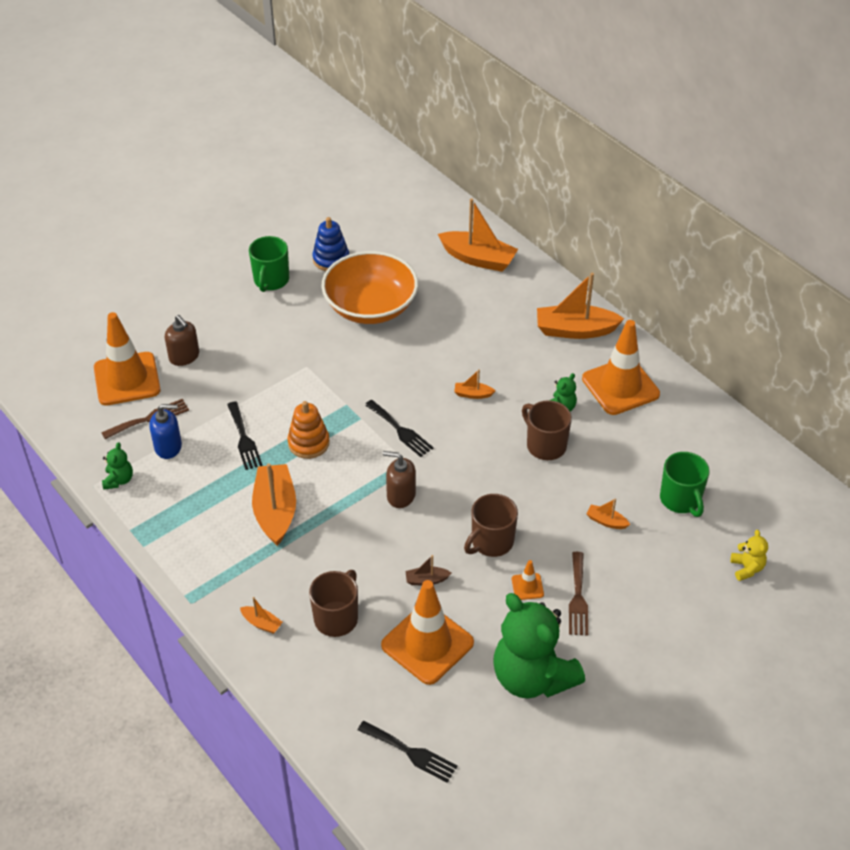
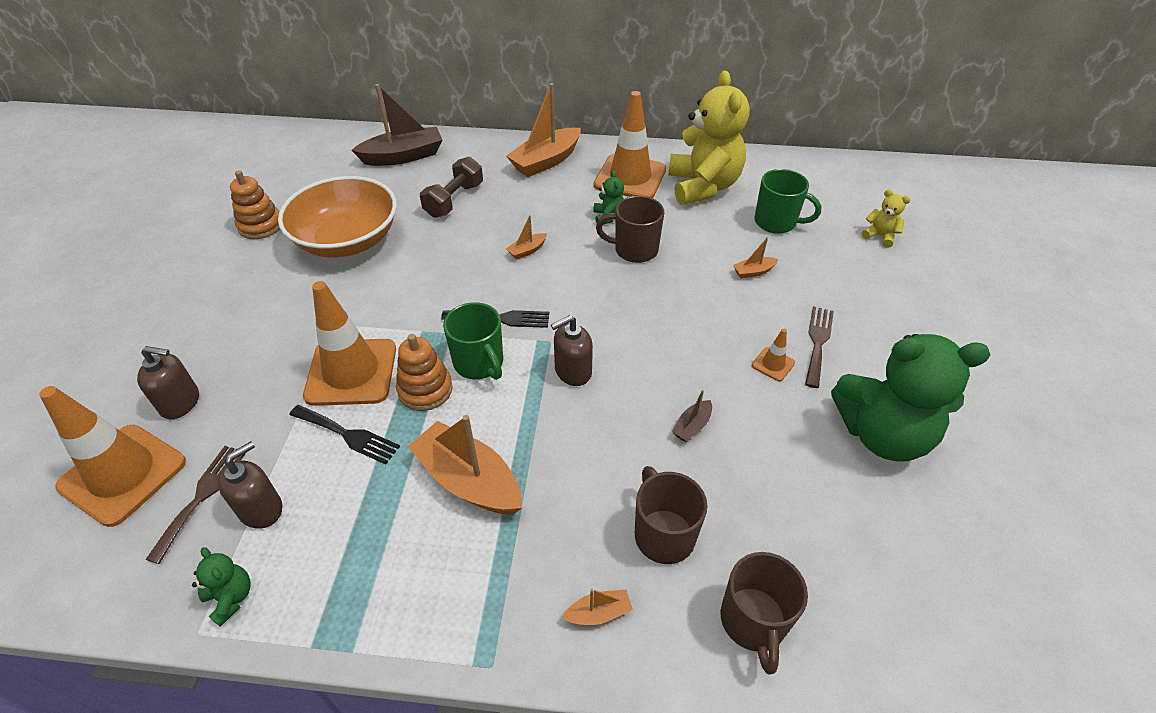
camera: 45 degrees left, 0 degrees up
blue soap dispenser [149,404,182,459] -> brown soap dispenser [217,441,282,529]
green mug [249,236,289,292] -> green mug moved to [443,302,503,380]
blue stacking toy [312,217,349,271] -> orange stacking toy [230,170,280,239]
black fork [358,721,457,783] -> none
orange traffic cone [381,580,474,685] -> orange traffic cone moved to [303,281,396,406]
orange boat [438,198,518,272] -> brown boat [352,84,442,166]
brown mug [464,494,518,557] -> brown mug moved to [721,552,808,674]
brown fork [569,552,588,636] -> brown fork turned 120 degrees counterclockwise [805,306,834,388]
none -> brown dumbbell [420,157,483,218]
none -> yellow teddy bear [668,70,750,205]

